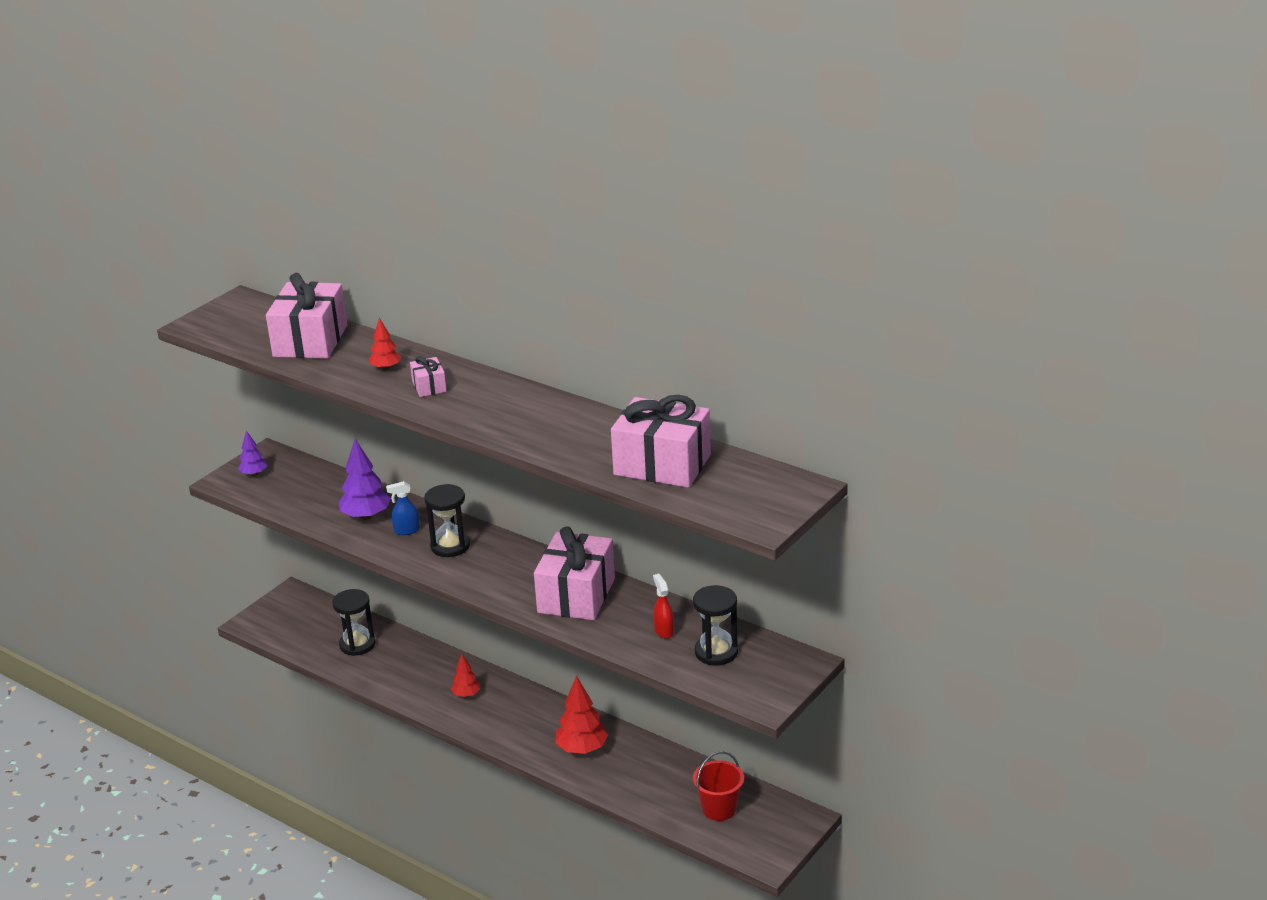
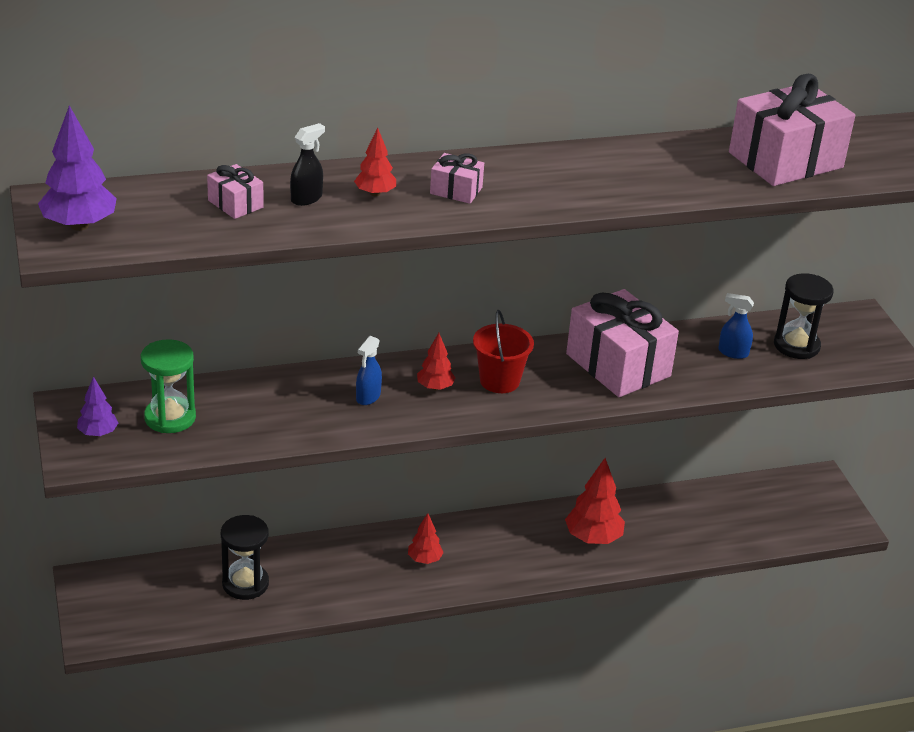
camera: 55 degrees left, 5 degrees up
pink gift [266,273,348,359] -> pink gift [207,164,264,219], size x0.46
purple tree [339,439,391,520] -> purple tree moved to [38,105,117,231]
black hourglass [424,484,470,557] -> red tree [417,333,455,390]
red spray bottle [653,574,674,639] -> blue spray bottle [718,293,754,359]
red bucket [693,751,744,821] -> red bucket moved to [473,310,534,393]
none -> green hourglass [141,339,196,433]
none -> black spray bottle [290,123,325,206]

